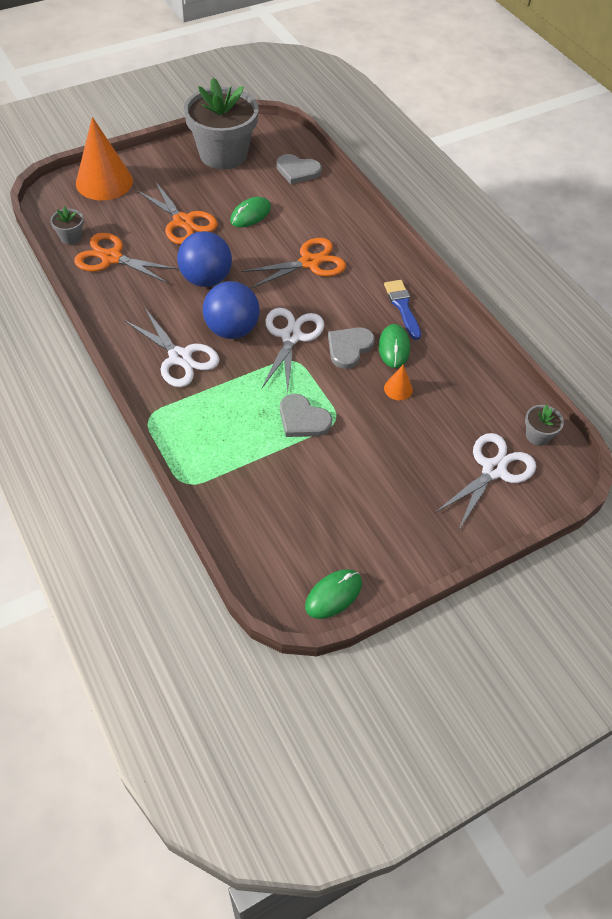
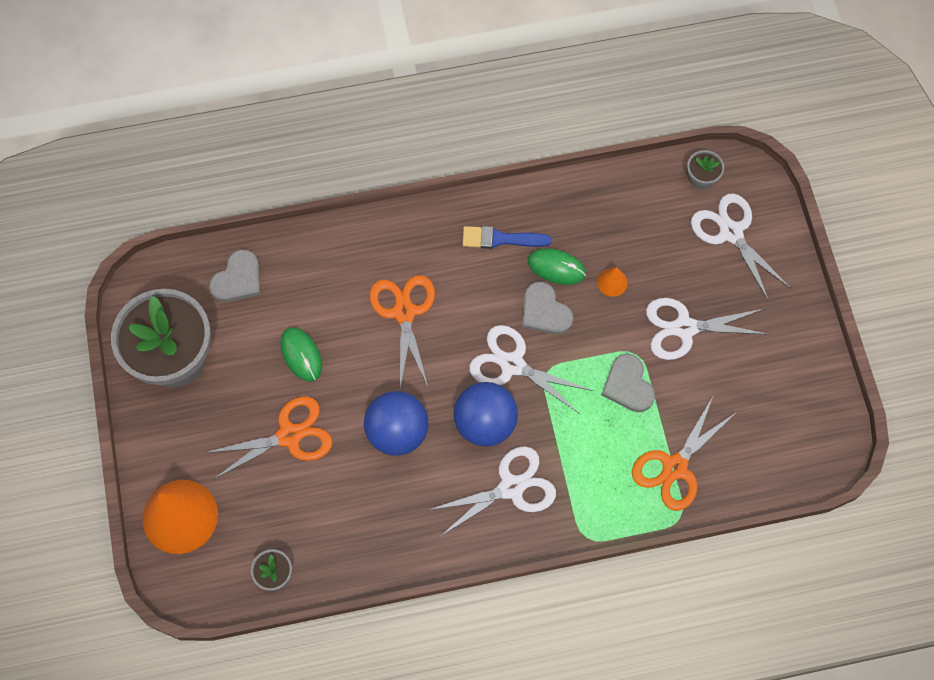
camera: 70 degrees left, 15 degrees up
orange scissors [74,233,179,284] -> orange scissors moved to [632,397,737,511]
grey heart [280,394,332,437] -> grey heart turned 105 degrees clockwise [601,354,655,412]
green mouse [305,569,362,619] -> none
none -> white scissors [646,298,769,360]

